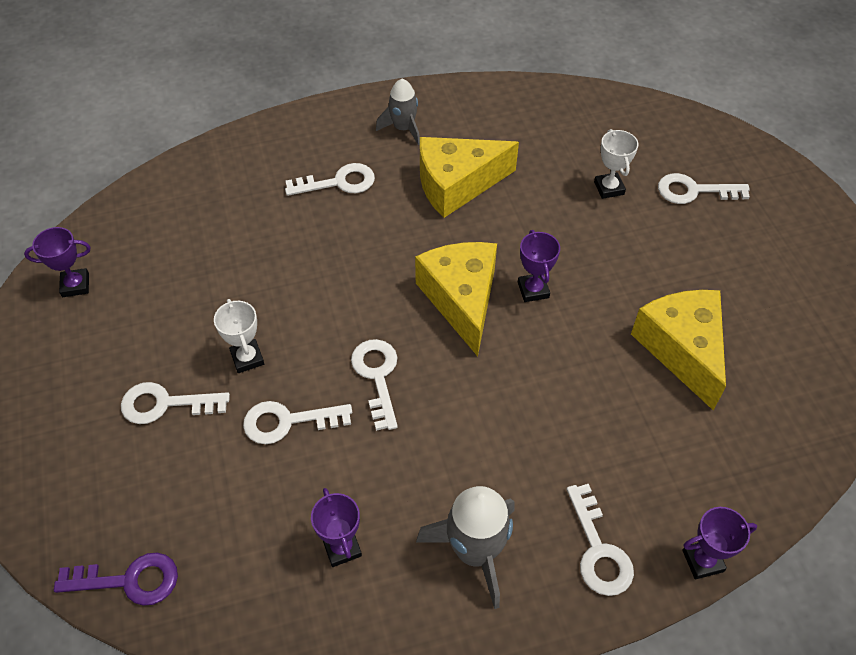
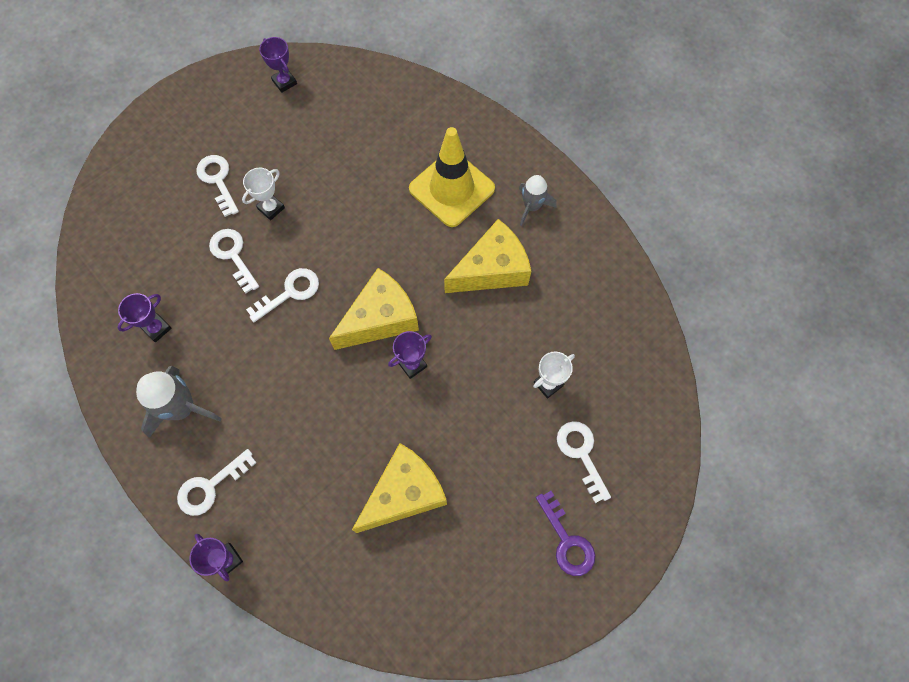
camera: 65 degrees right, 15 degrees up
purple key [54,553,178,606] -> purple key moved to [536,491,595,576]
white key [285,163,375,196] -> yellow traffic cone [409,127,495,227]
yellow cheese [420,137,519,218] -> yellow cheese turned 105 degrees clockwise [444,219,531,293]

